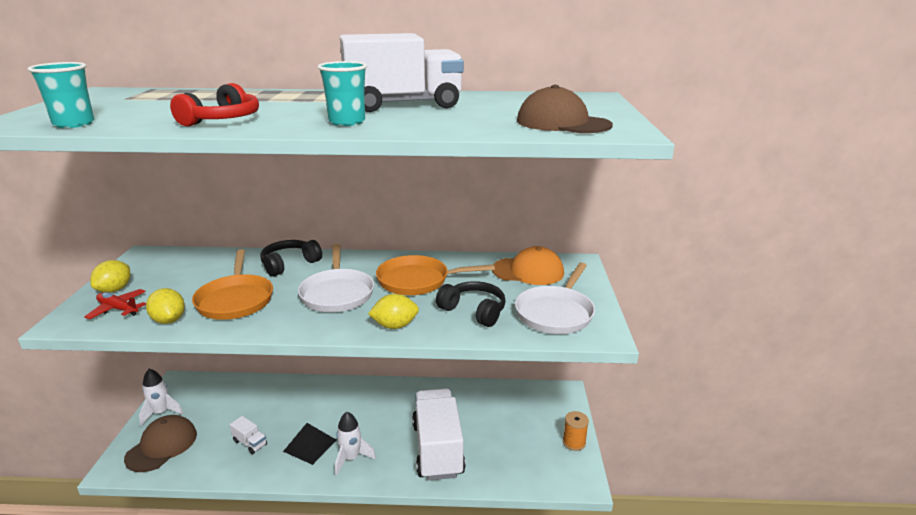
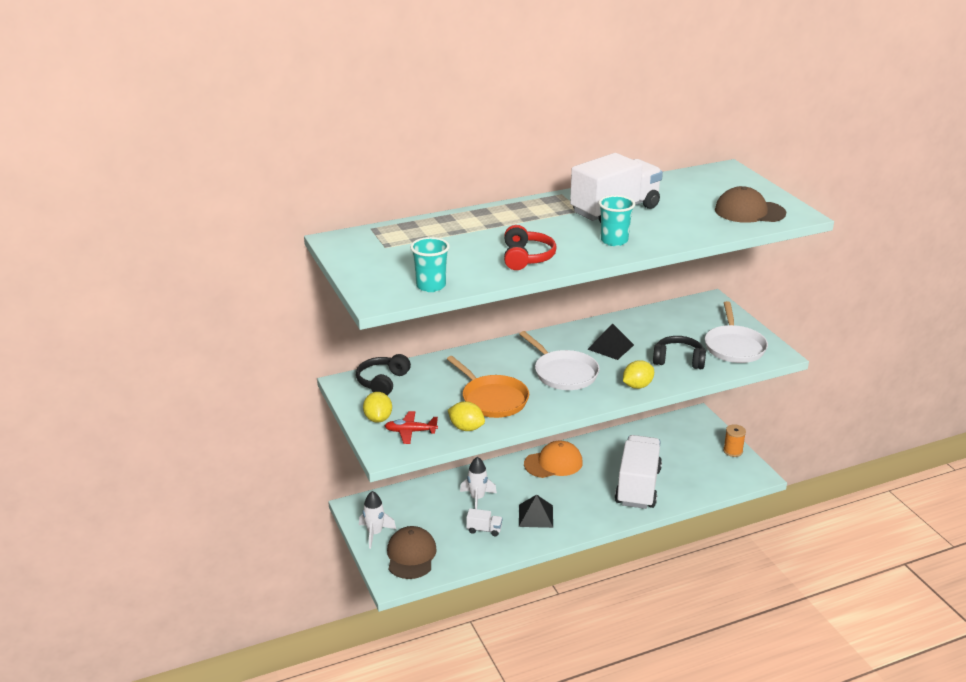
camera: 25 degrees left, 5 degrees up
black headphones [260,240,322,277] -> black headphones moved to [356,354,411,396]
white rocket [335,412,376,475] -> white rocket moved to [460,457,497,509]
orange pan [376,255,495,295] -> black pyramid [587,323,634,360]
white truck [412,388,466,480] -> white truck turned 45 degrees clockwise [615,435,662,509]
orange cap [492,246,564,285] -> orange cap moved to [524,441,583,478]

